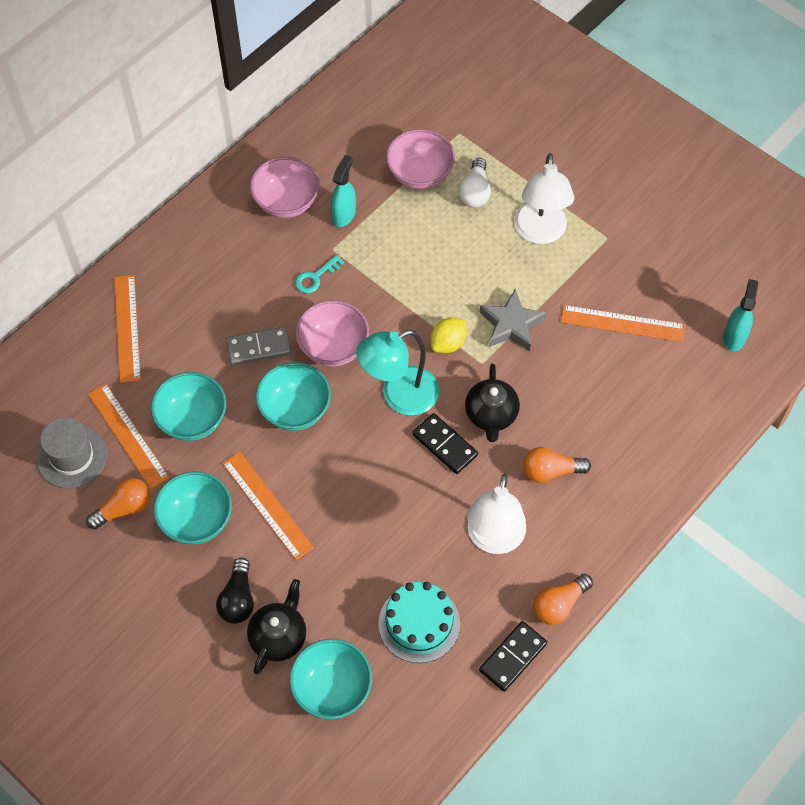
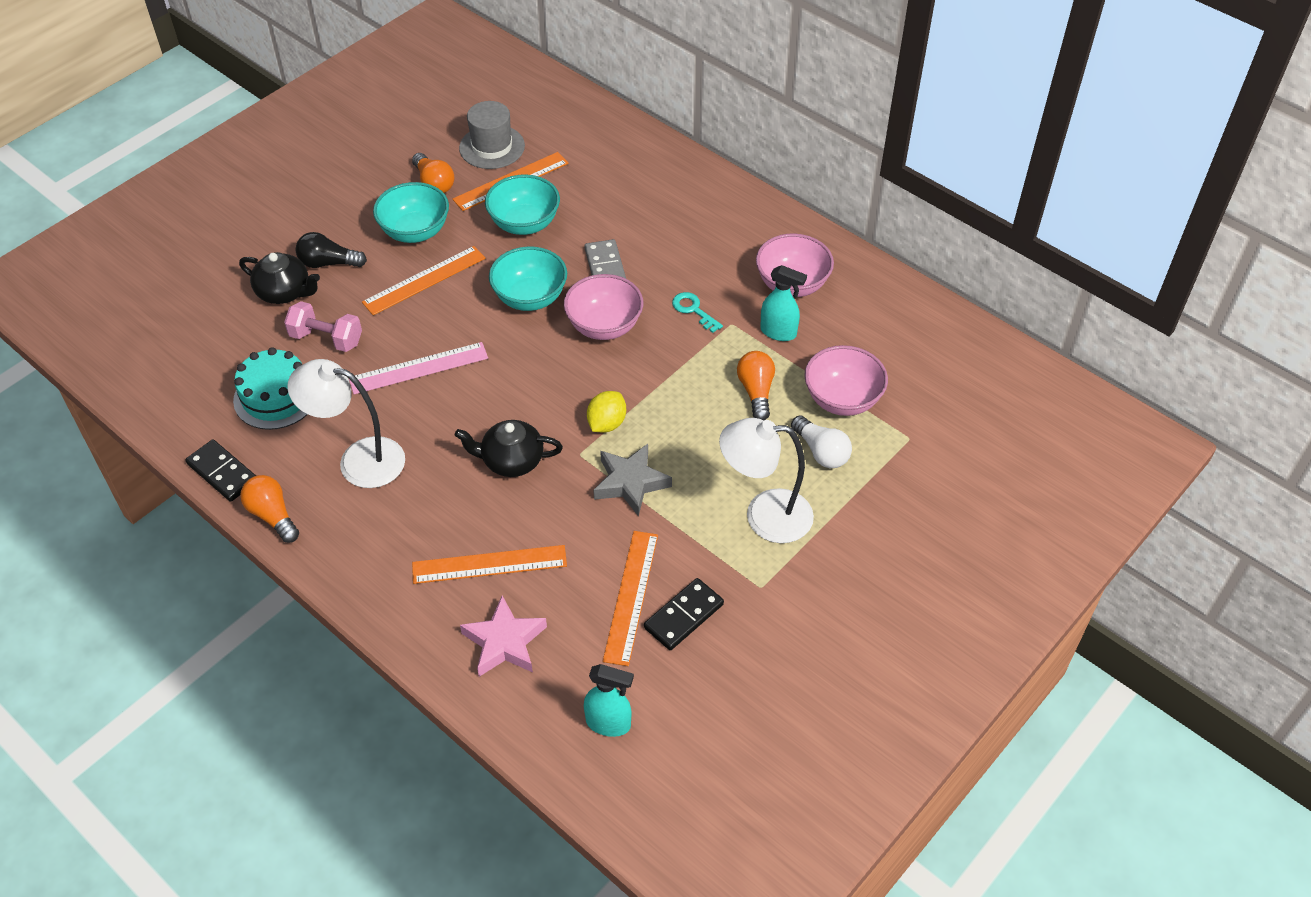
camera: 90 degrees right, 10 degrees down
orange ruler [114,275,141,383] -> orange ruler moved to [412,545,567,584]
turquoise bowl [289,639,372,719] -> none
turquoise lamp [356,330,439,415] -> none
black domino [412,413,478,474] -> black domino moved to [644,578,724,650]
yellow lemon [431,318,467,353] -> yellow lemon turned 75 degrees clockwise [587,391,626,433]
white light bulb [458,158,491,208] -> white light bulb turned 135 degrees counterclockwise [791,415,852,468]
orange light bulb [523,447,591,483] -> orange light bulb moved to [737,351,775,420]
none -> pink dumbbell [284,301,362,352]
none -> pink ruler [349,342,488,394]
none -> pink star [460,596,547,677]

